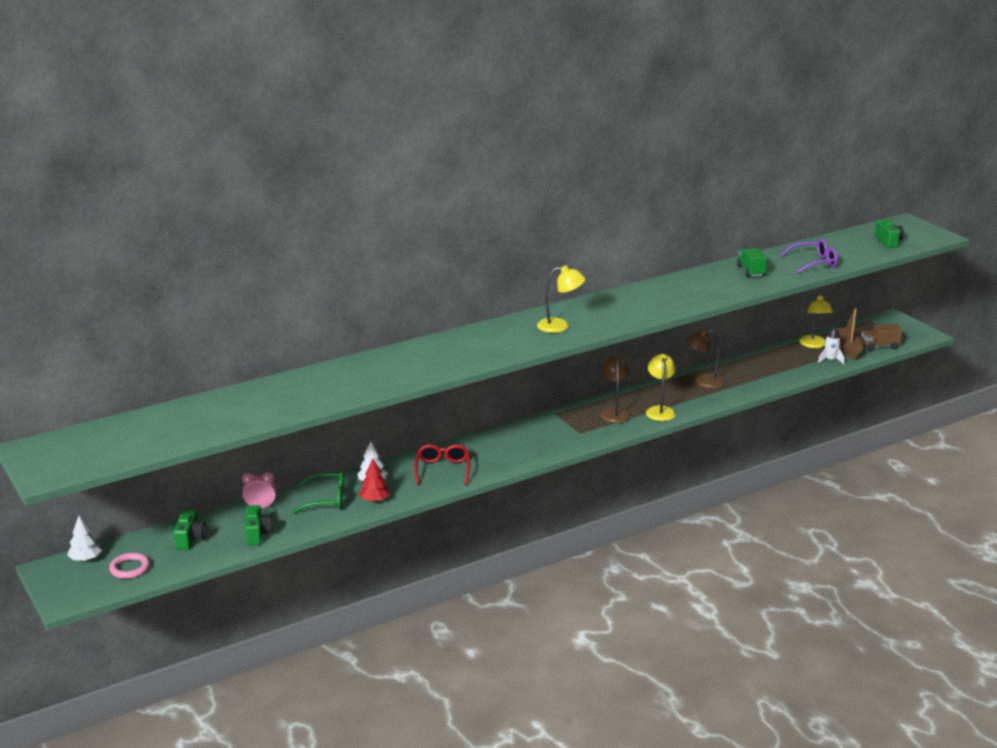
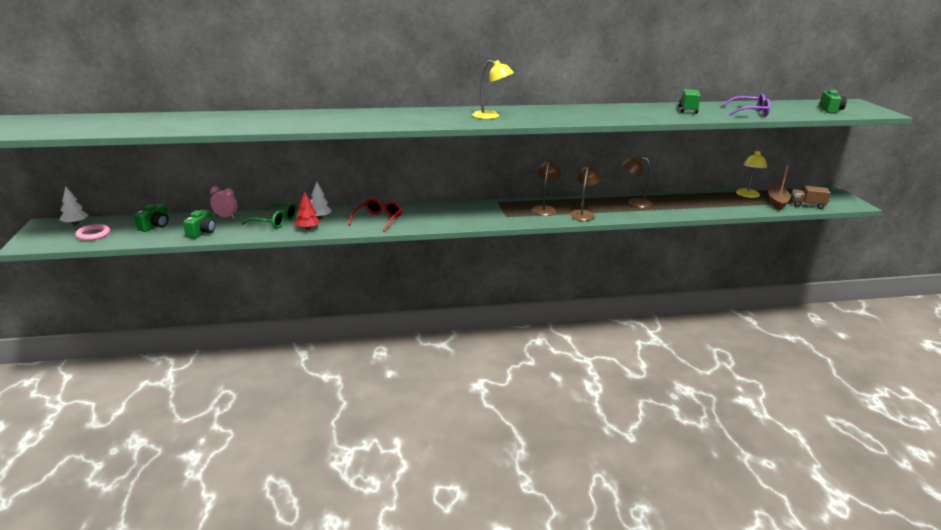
camera: 20 degrees right, 0 degrees up
yellow lamp [646,354,676,421] -> brown lamp [570,164,602,221]
white rocket [818,326,845,365] -> none

